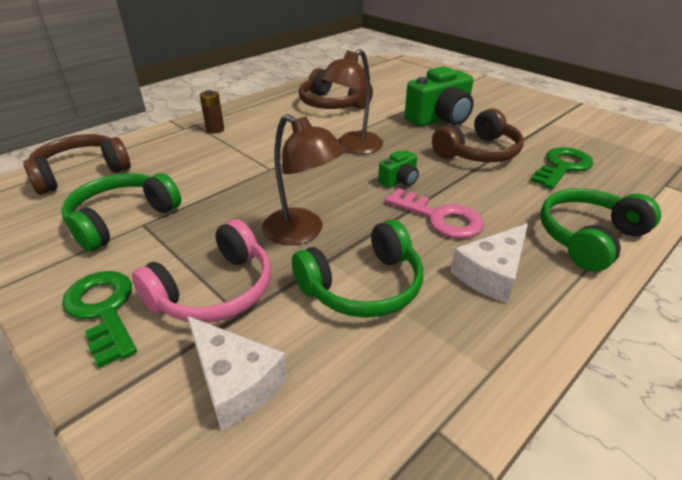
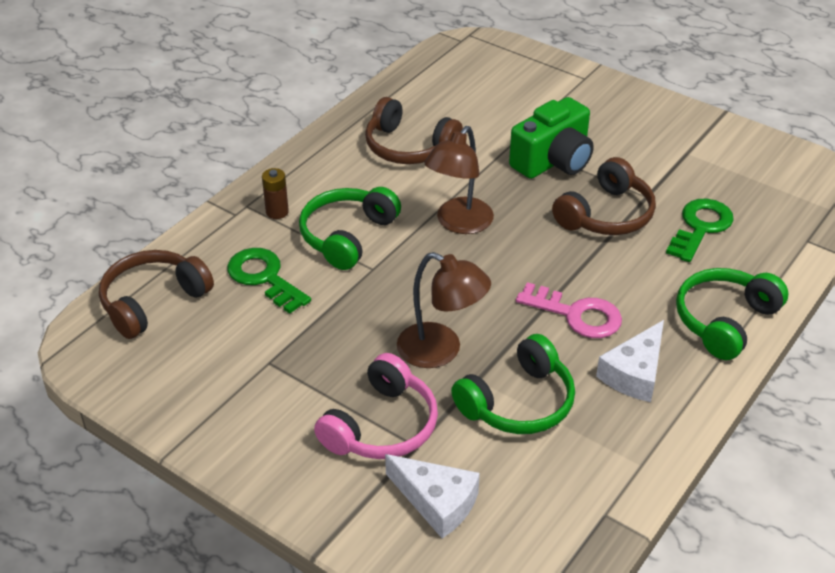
camera: 10 degrees left, 5 degrees up
green headphones [61,173,181,252] -> green headphones moved to [299,187,401,270]
green key [62,271,137,368] -> green key moved to [227,248,311,314]
green camera [378,151,419,188] -> none

